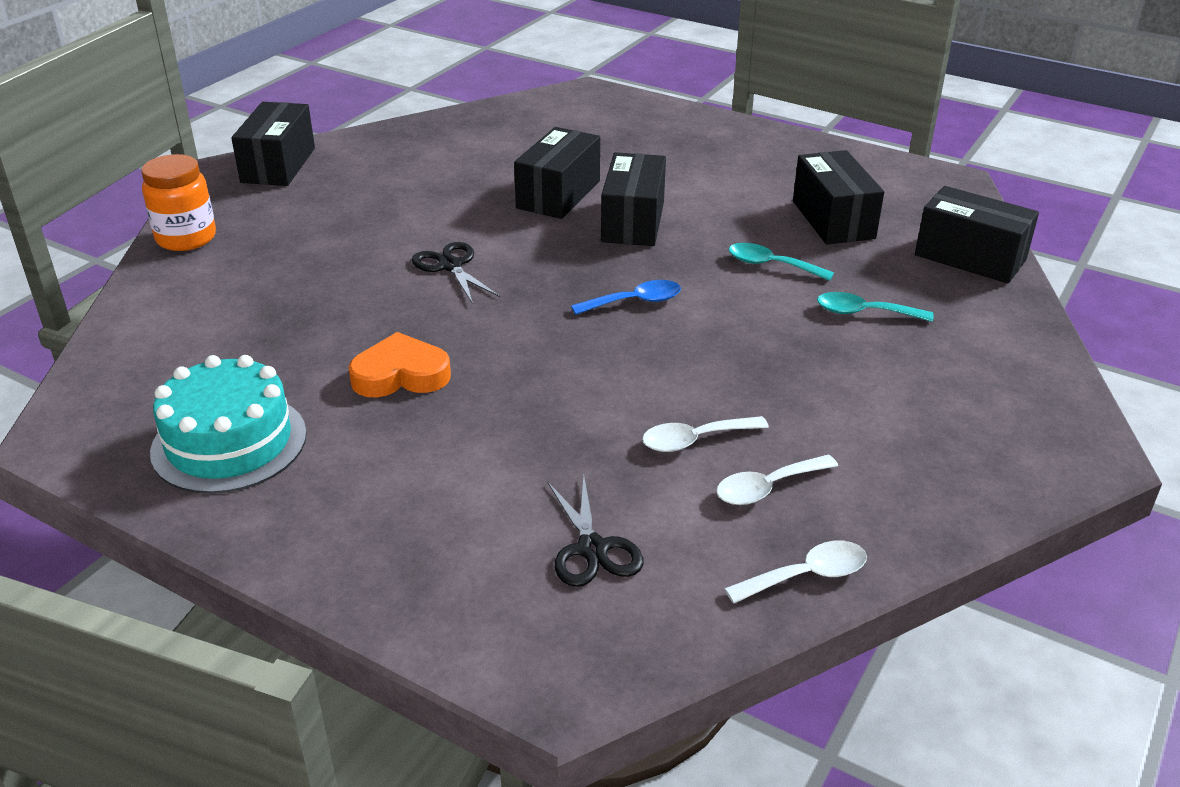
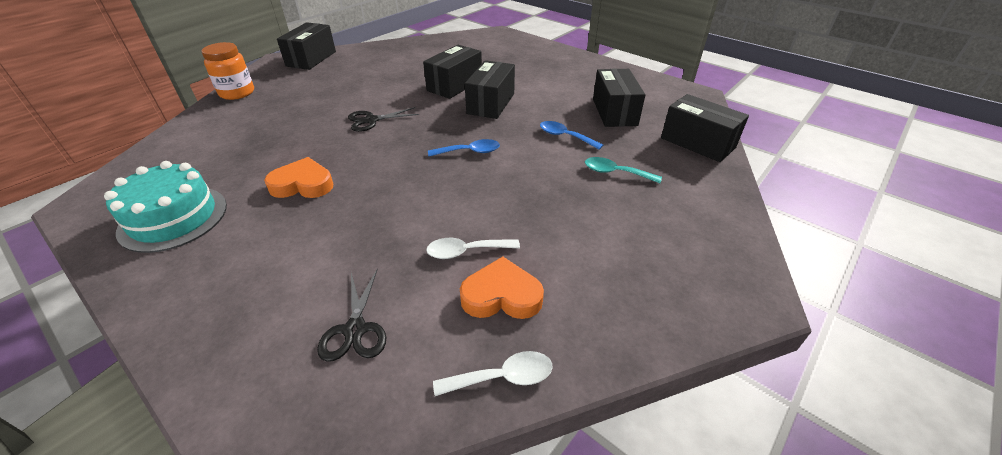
camera: 10 degrees right, 5 degrees up
black scissors [411,242,500,304] -> black scissors turned 90 degrees counterclockwise [348,107,419,132]
white spoon [716,455,838,505] -> orange heart [460,257,544,319]
turquoise spoon [729,243,834,281] -> blue spoon [540,121,603,150]

